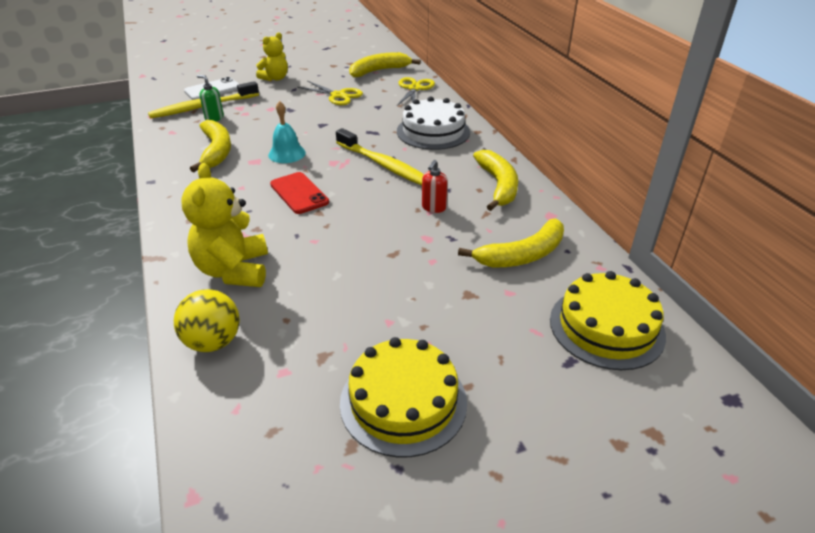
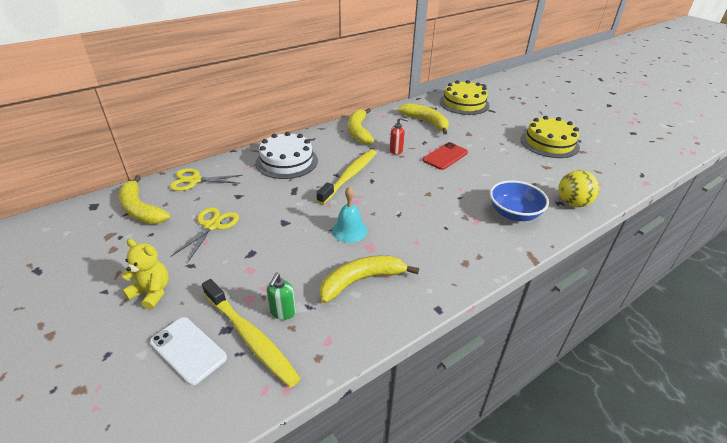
camera: 105 degrees left, 0 degrees up
yellow teddy bear [182,163,268,287] -> blue bowl [490,180,549,221]
red phone [270,172,329,214] -> red phone moved to [423,142,468,170]
yellow banana [473,150,518,211] -> yellow banana turned 75 degrees counterclockwise [348,108,374,144]

